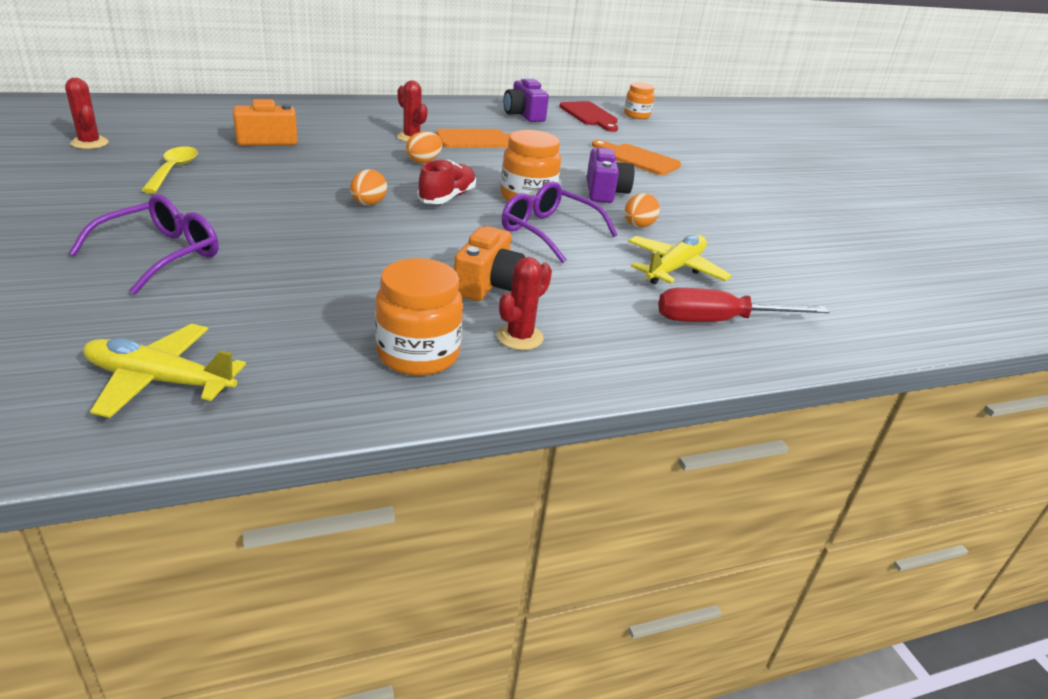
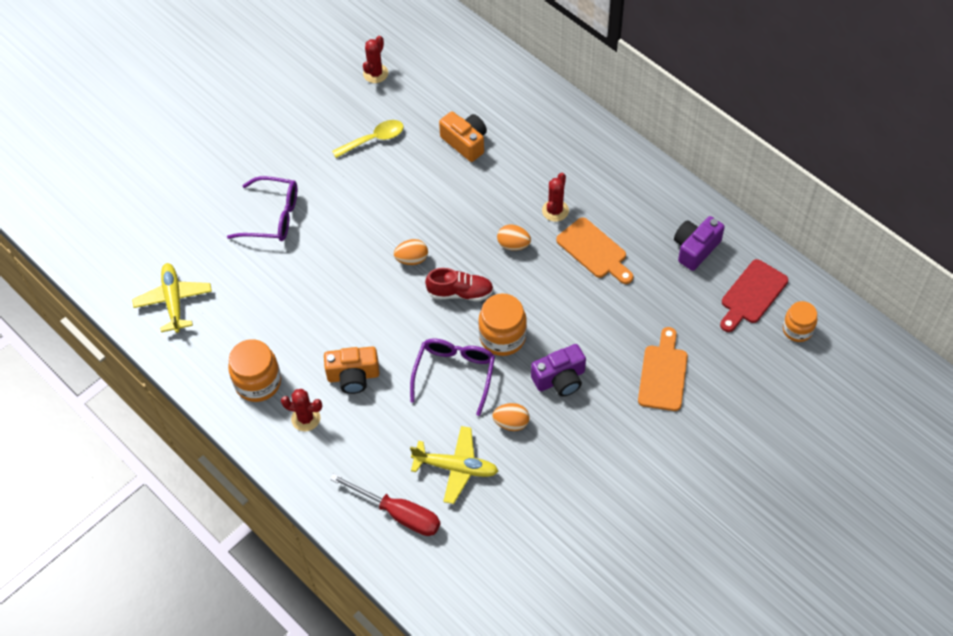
camera: 70 degrees right, 25 degrees up
red screwdriver [658,288,829,322] -> red screwdriver turned 150 degrees clockwise [330,473,440,536]

